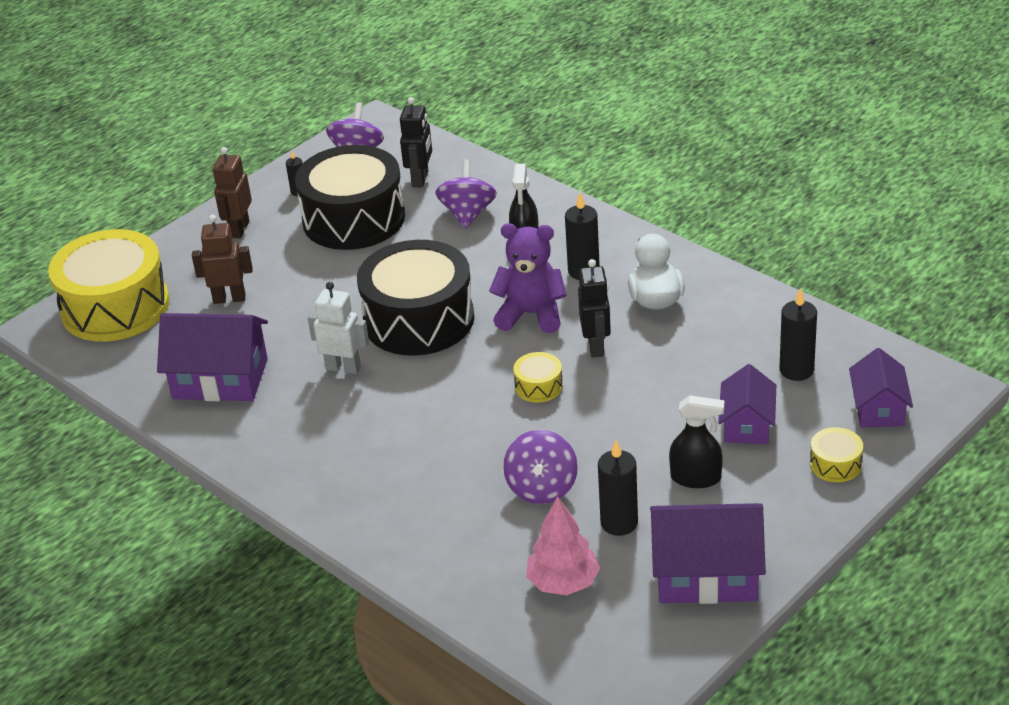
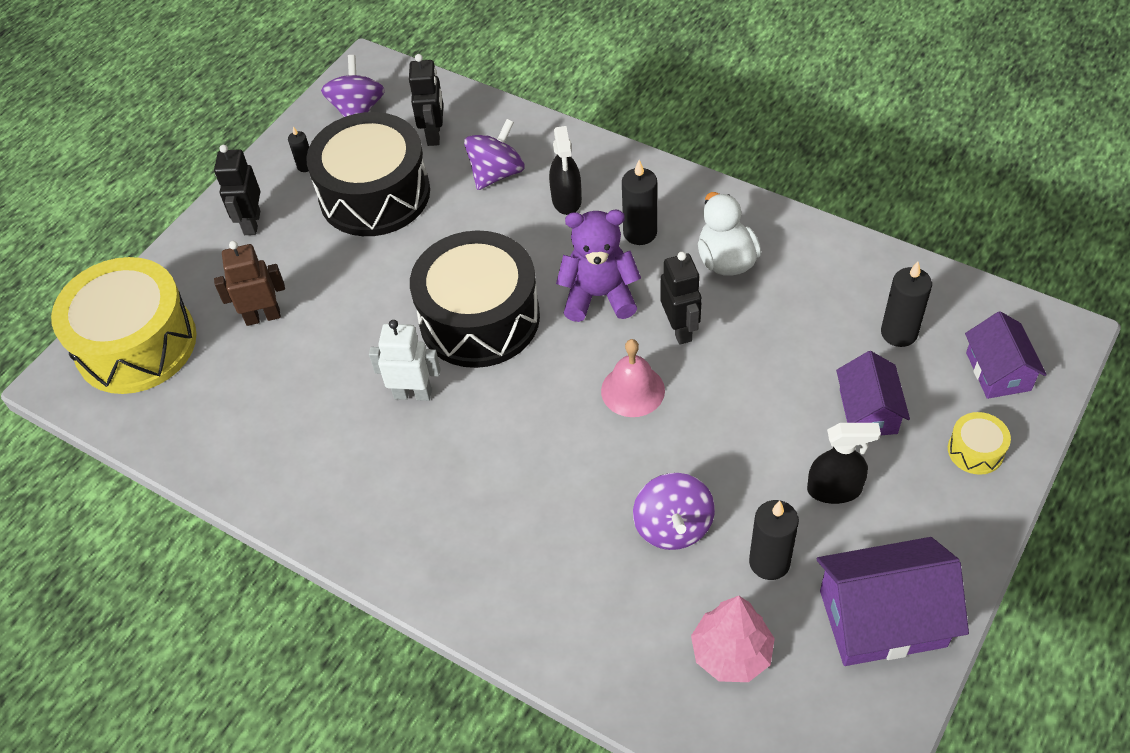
camera: 10 degrees left, 15 degrees up
purple house [157,313,268,401] -> none
brown robot [213,147,252,238] -> black robot [214,145,260,235]
purple spinning top [435,160,497,229] -> purple spinning top turned 45 degrees clockwise [464,119,525,190]
yellow drum [513,352,563,403] -> pink bell [601,339,665,417]

